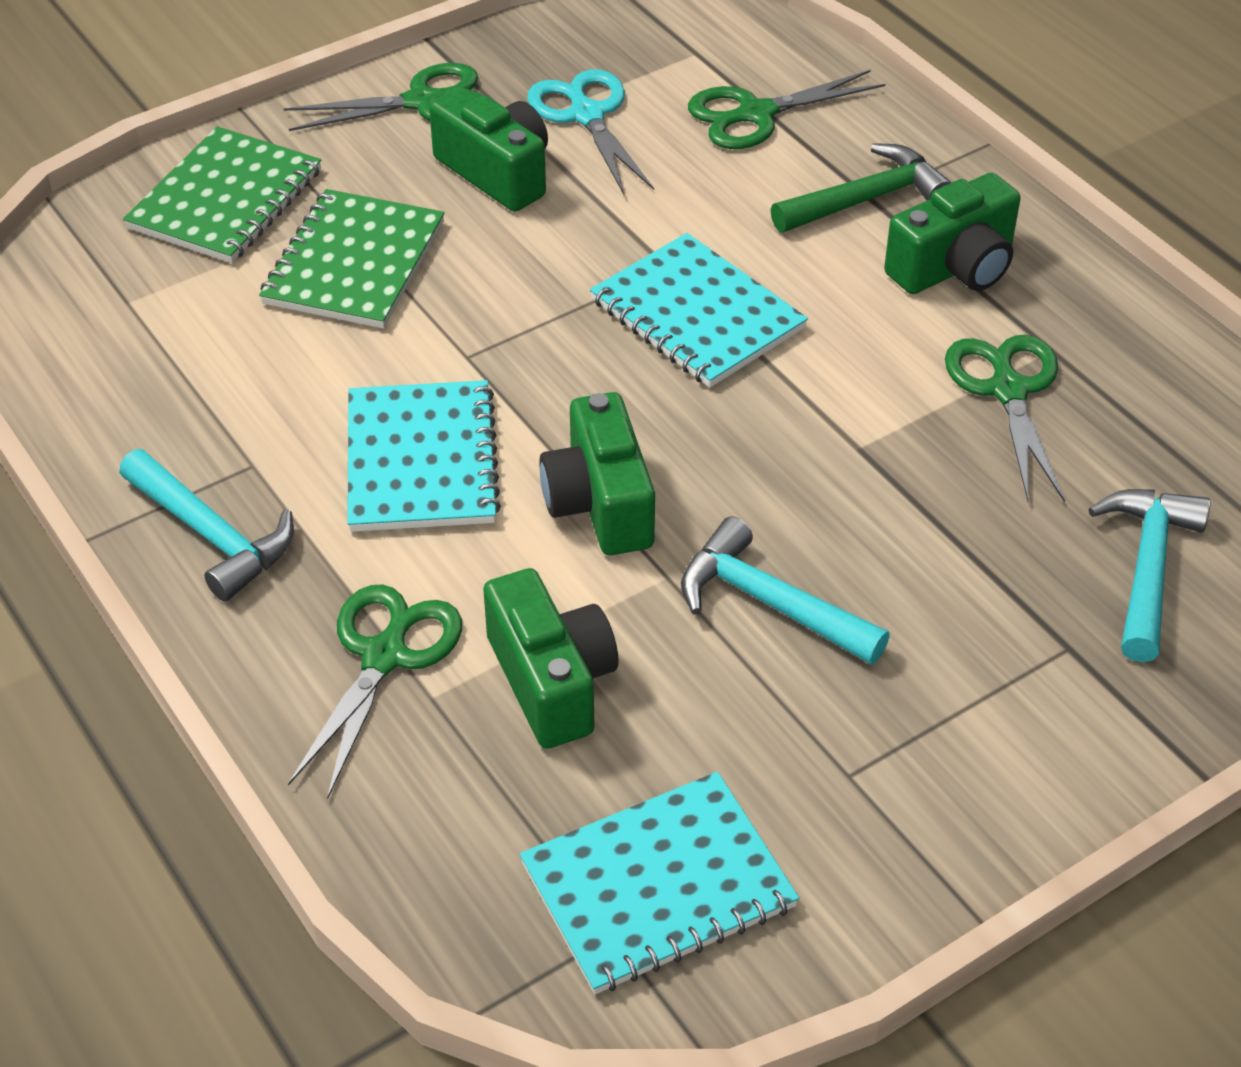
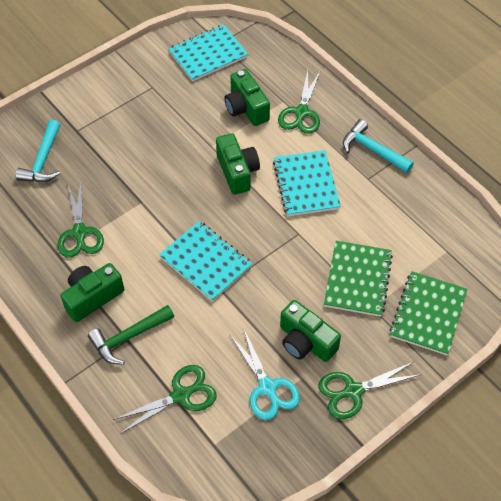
camera: 175 degrees right, 10 degrees up
turquoise hammer [681,516,890,665] -> none

